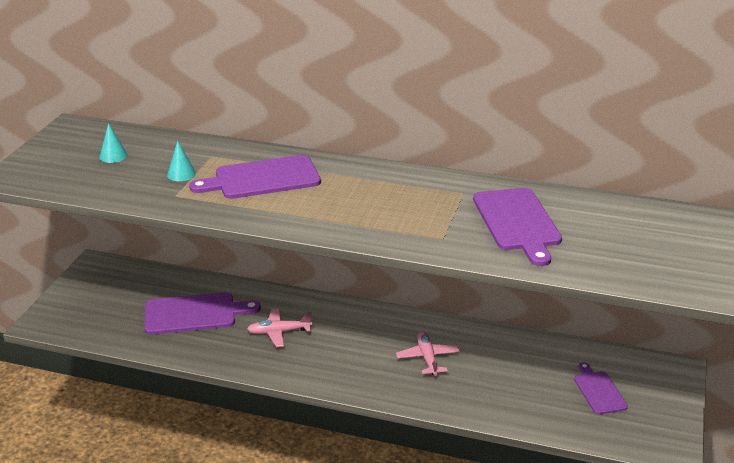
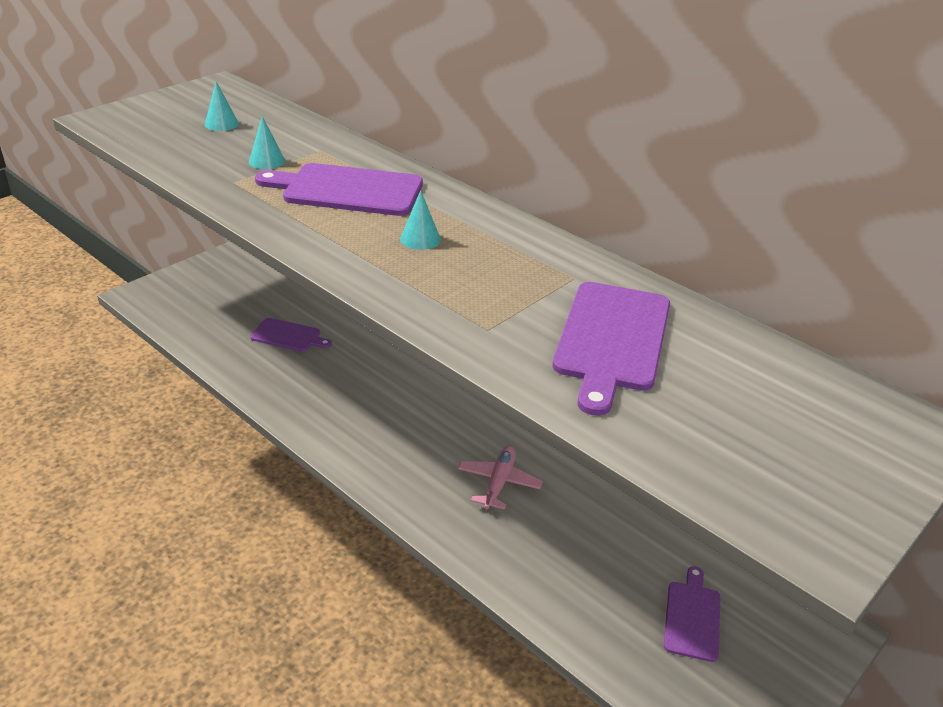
camera: 25 degrees right, 5 degrees up
purple cutting board [145,292,261,335] -> purple cutting board [250,318,332,352], size x0.59
pink plane [247,308,312,347] -> none
none -> turquoise cone [400,190,441,250]

